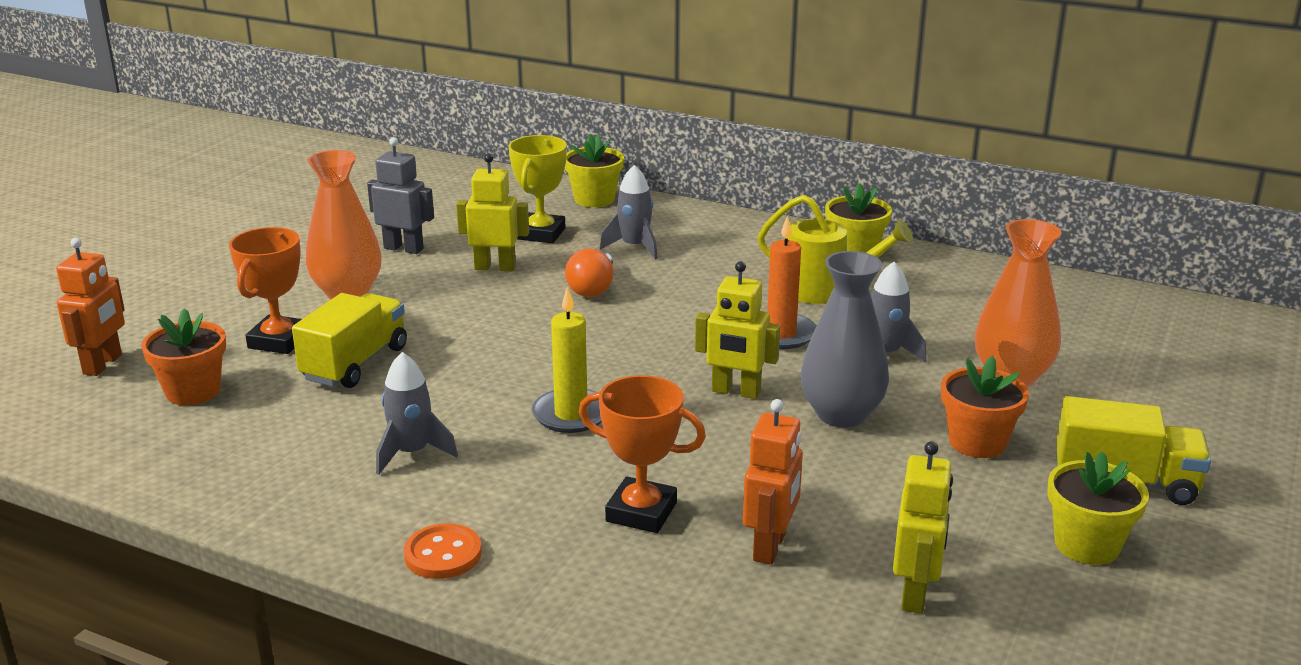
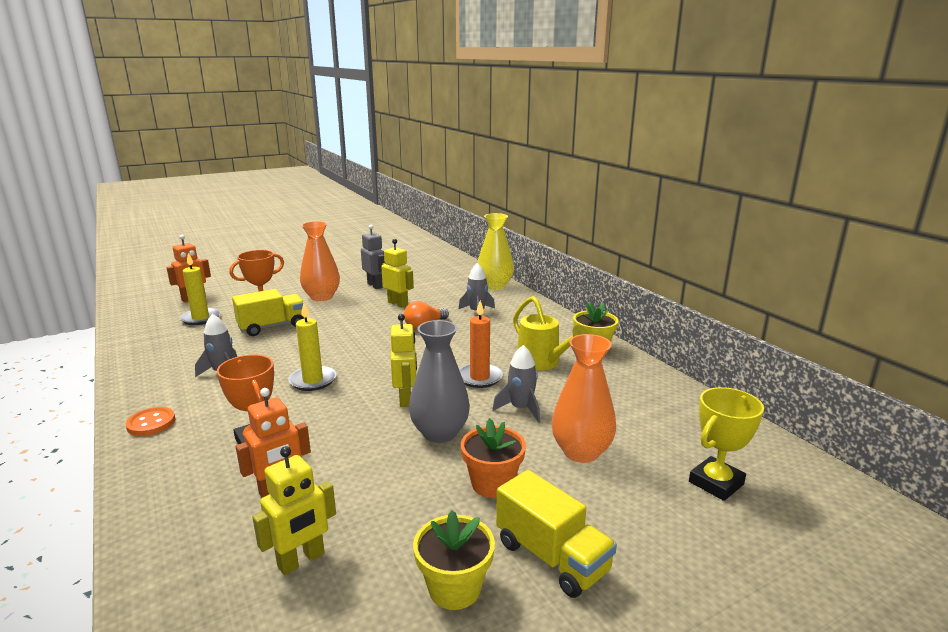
camera: 35 degrees right, 5 degrees down
orange flower pot [141,308,226,405] -> yellow candle [179,253,220,325]
yellow trophy [509,135,567,243] -> yellow trophy moved to [689,387,764,501]
yellow flower pot [565,134,624,207] -> yellow vase [478,213,514,290]
yellow robot [695,261,780,399] -> yellow robot turned 150 degrees counterclockwise [391,314,417,407]

